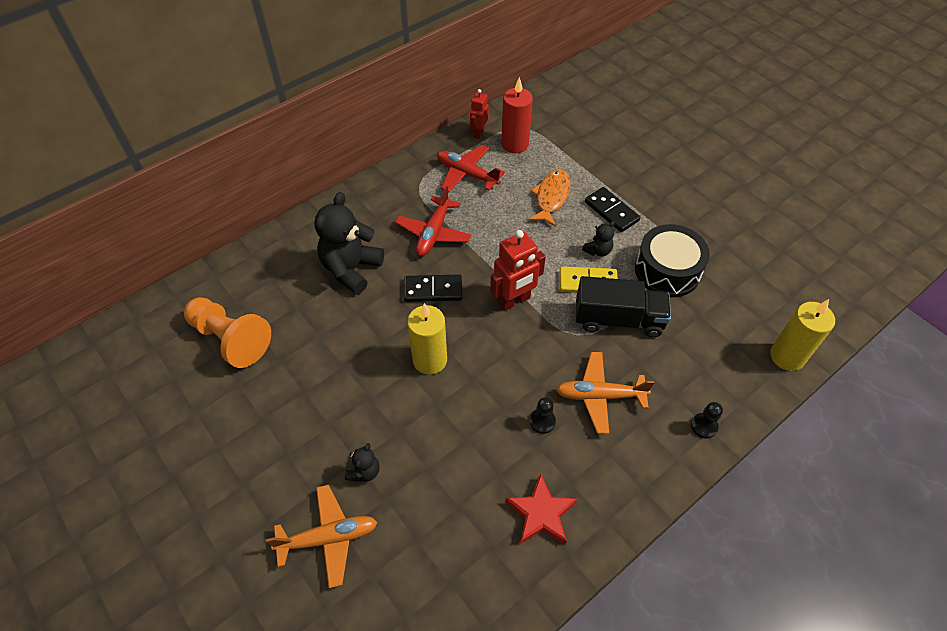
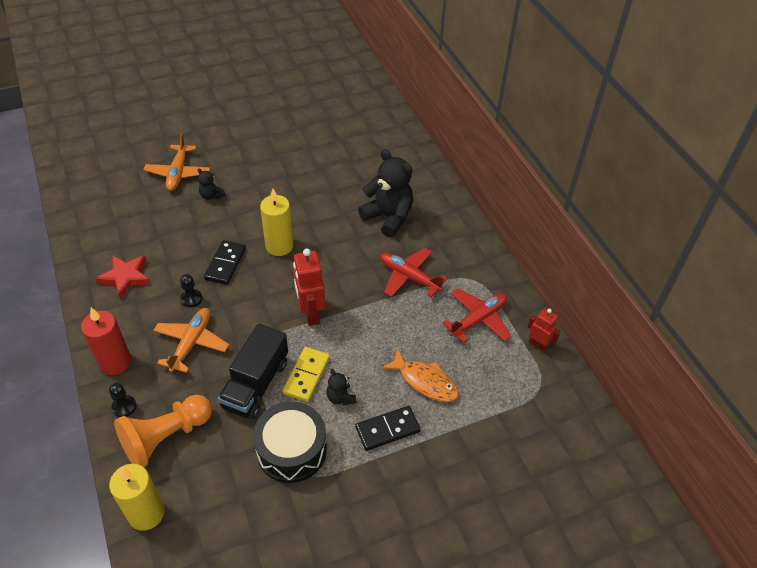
camera: 105 degrees right, 5 degrees down
orange pawn [184,297,271,368] -> orange pawn moved to [114,395,212,467]
black domino [404,274,462,302] -> black domino moved to [204,240,246,285]
red candle [501,77,533,153] -> red candle moved to [81,308,131,375]

